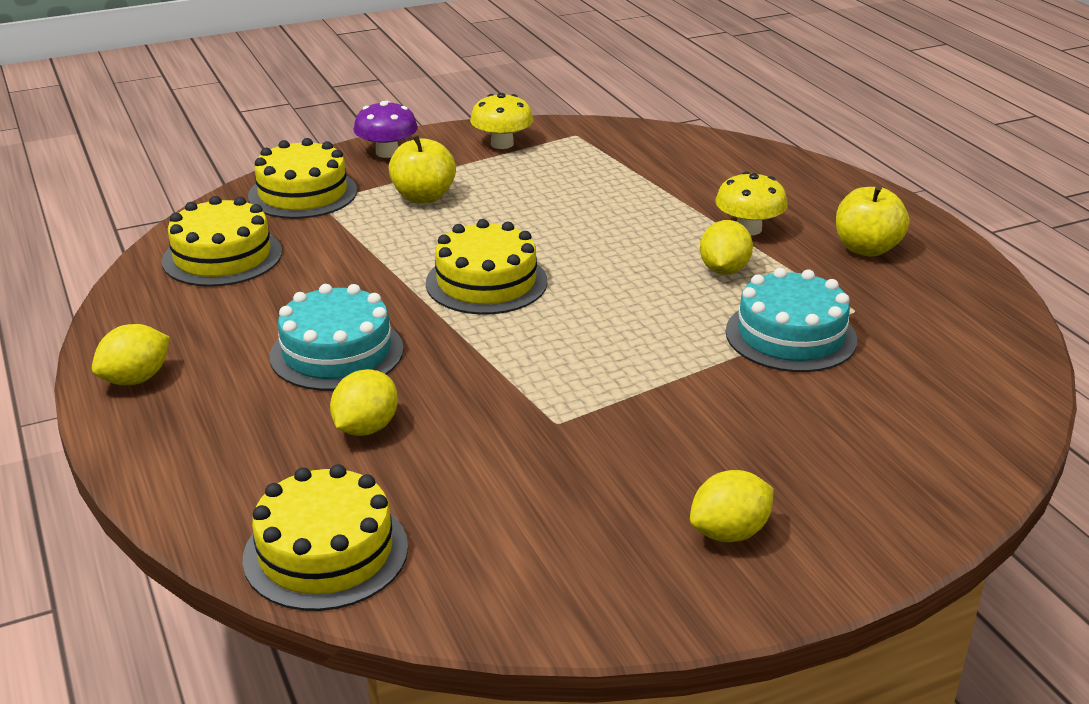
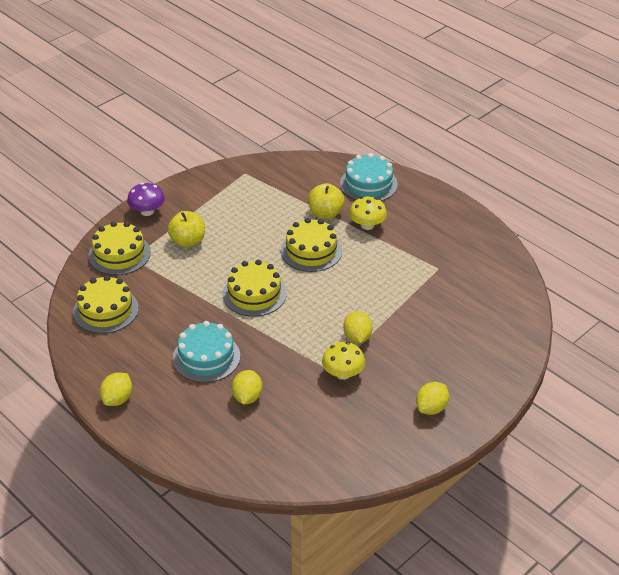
camera: 20 degrees left, 10 degrees up
yellow cake [243,464,408,611] -> yellow cake moved to [281,218,342,272]
yellow mushroom [470,93,533,149] -> yellow mushroom moved to [322,342,365,380]
yellow lemon [700,220,753,275] -> yellow lemon moved to [343,311,373,343]
turquoise cake [726,268,857,372] -> turquoise cake moved to [340,153,398,201]
yellow apple [836,186,909,257] -> yellow apple moved to [308,183,345,219]

